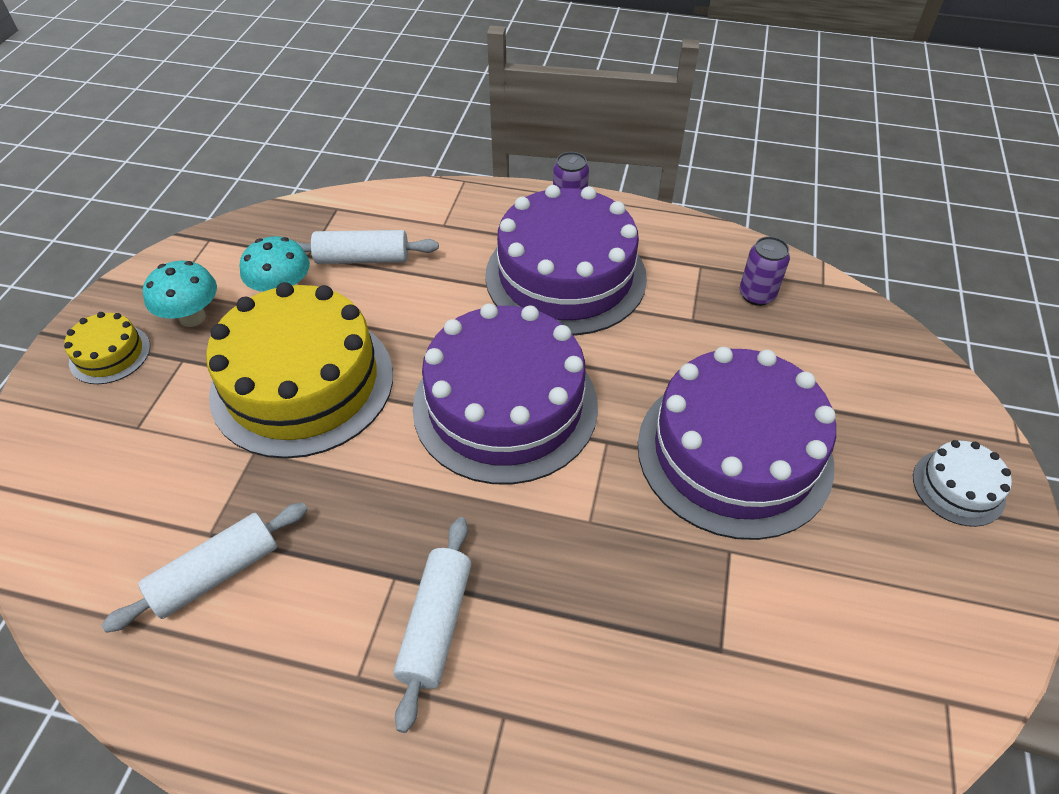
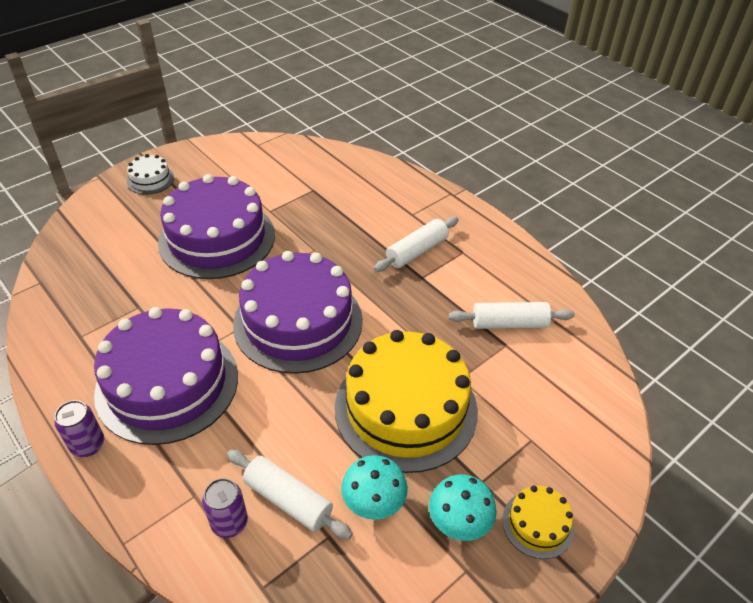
camera: 145 degrees left, 5 degrees down
purple can [739,236,790,306] -> purple can moved to [202,478,248,538]

